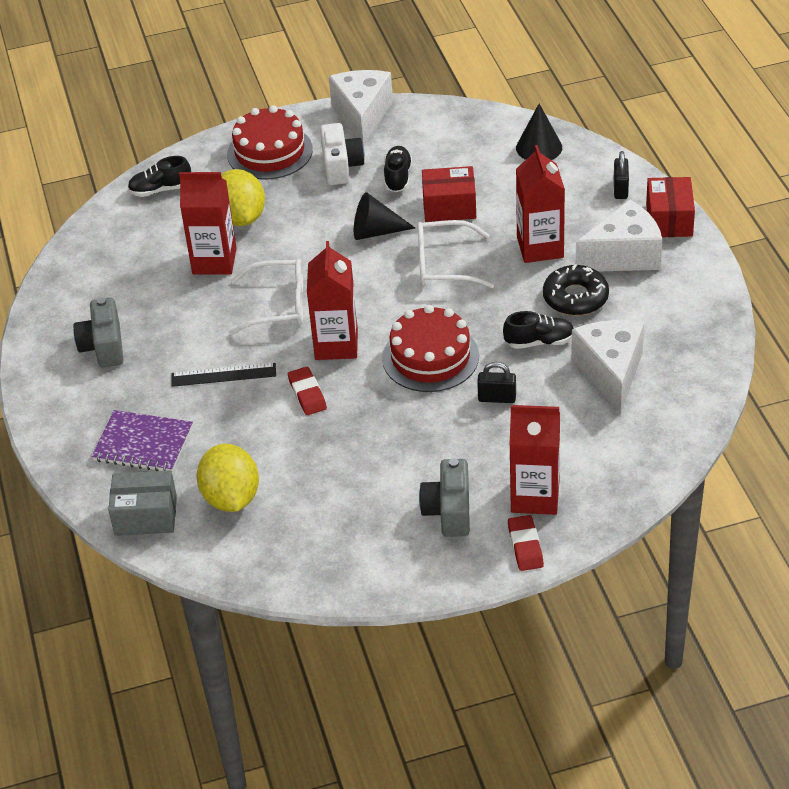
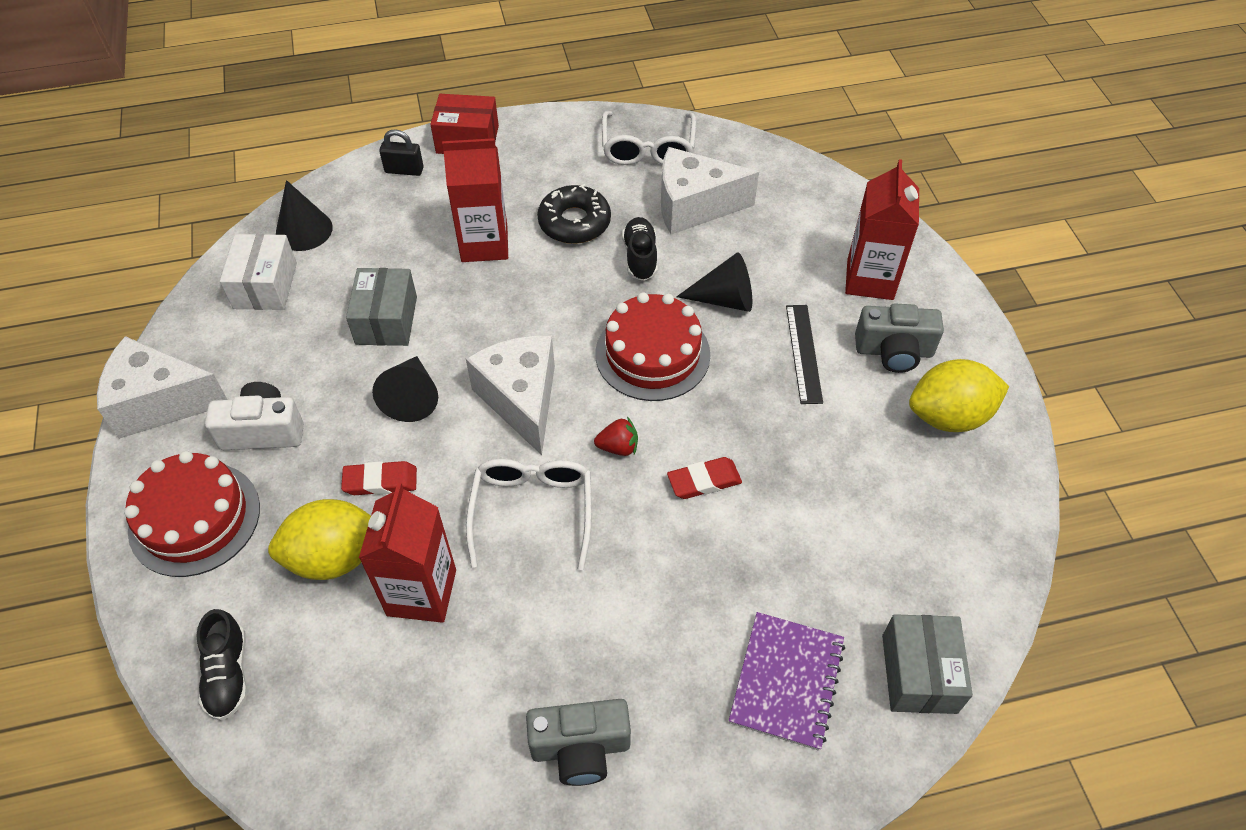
camera: 90 degrees left, 10 degrees up
black ruler [171,363,276,387] -> black ruler moved to [786,305,823,404]
yellow lemon [196,444,259,512] -> yellow lemon moved to [909,359,1009,432]
red carton [307,241,358,360] -> red strawberry [594,417,638,456]
black shoe [384,146,412,192] -> none
white glasses [417,220,494,288] -> white glasses moved to [602,111,696,165]
red box [422,166,476,222] -> grey box [346,268,417,346]
black padlock [477,362,516,403] -> black cone [676,252,752,312]
red eraser [508,515,544,571] -> red eraser moved to [341,461,417,495]
white cheese [576,200,662,271] -> white cheese moved to [466,335,555,455]
none -> white box [220,234,297,310]

